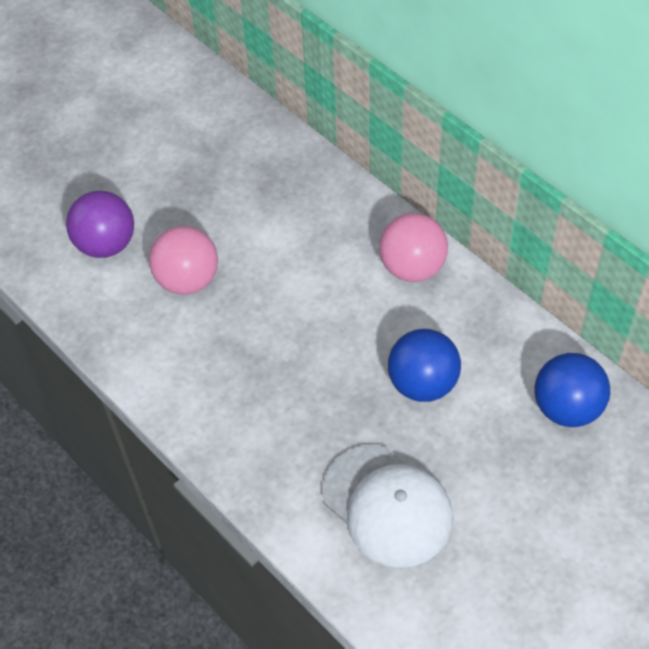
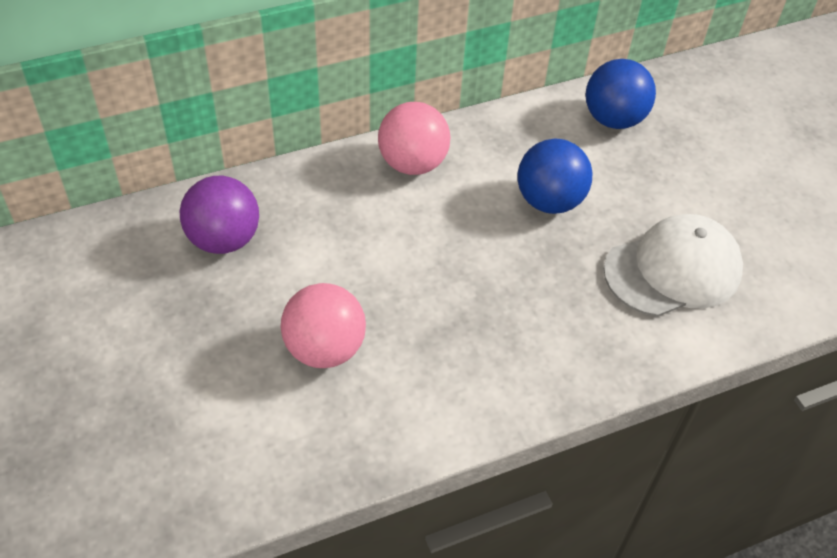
camera: 75 degrees left, 5 degrees down
purple ball [66,191,134,258] -> purple ball moved to [180,176,259,254]

